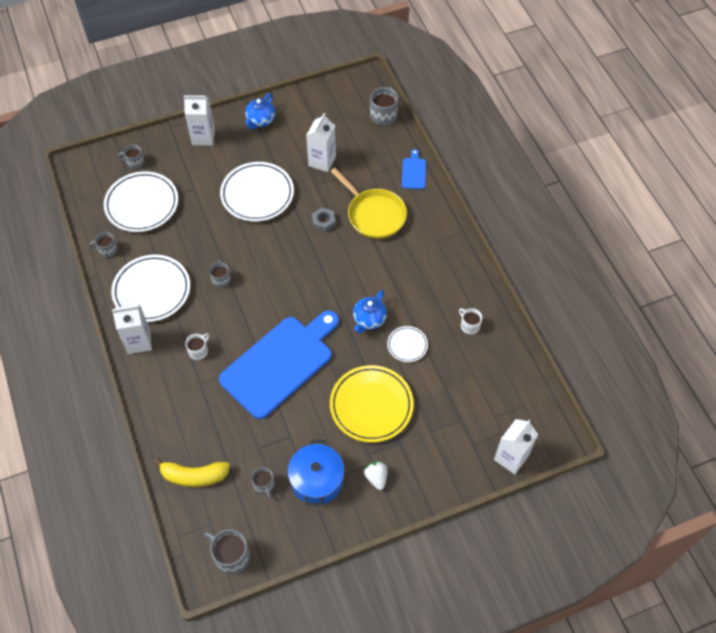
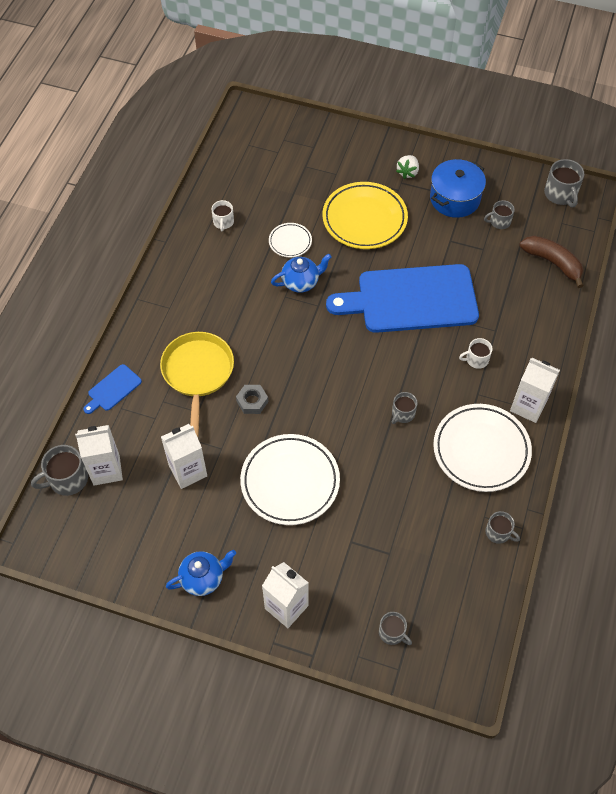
camera: 140 degrees left, 0 degrees up
white plate [104,171,178,232] -> none
yellow banana [154,457,230,487] -> brown banana [520,236,584,288]
grey mug [251,467,275,498] -> grey mug turned 120 degrees counterclockwise [484,200,515,229]
white carton [494,419,538,474] -> white carton moved to [75,425,123,486]

